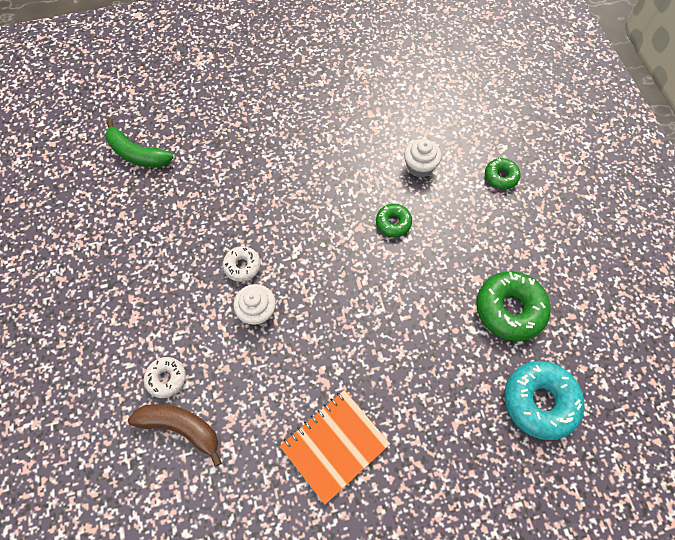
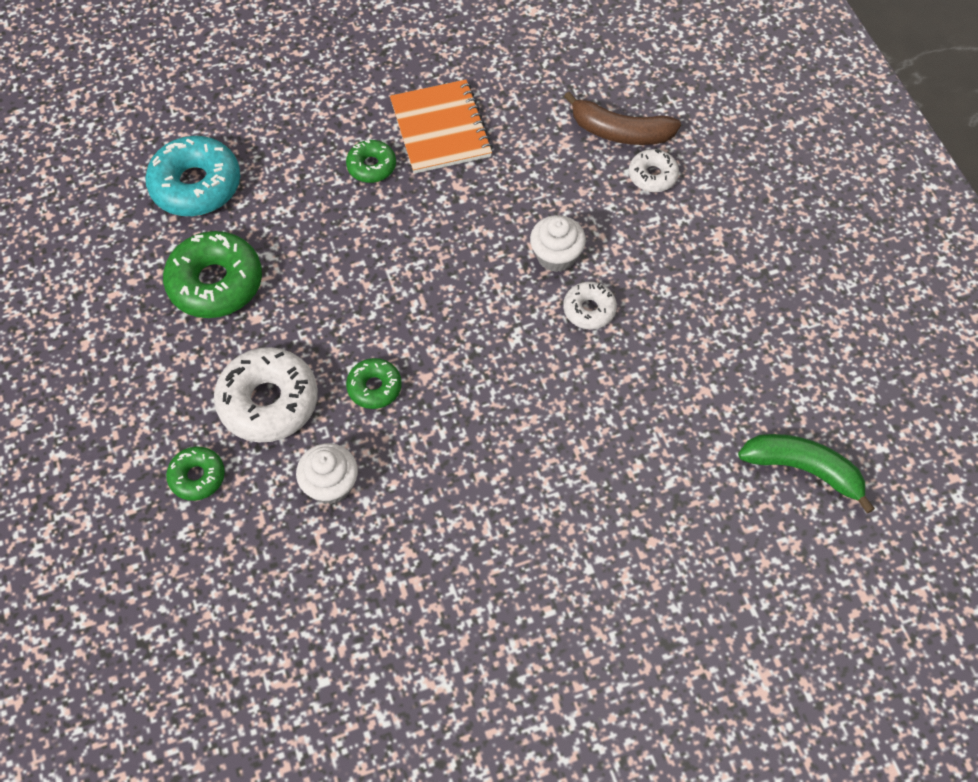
camera: 175 degrees right, 5 degrees down
orange notebook [280,390,390,505] -> orange notebook turned 60 degrees counterclockwise [390,79,493,174]
none -> white donut [214,347,318,442]
none -> green donut [346,139,396,183]

